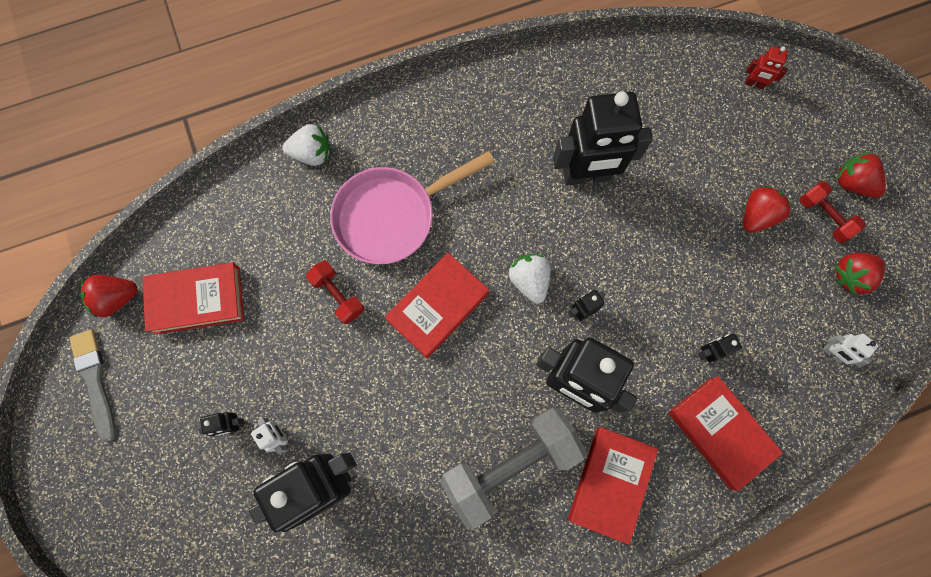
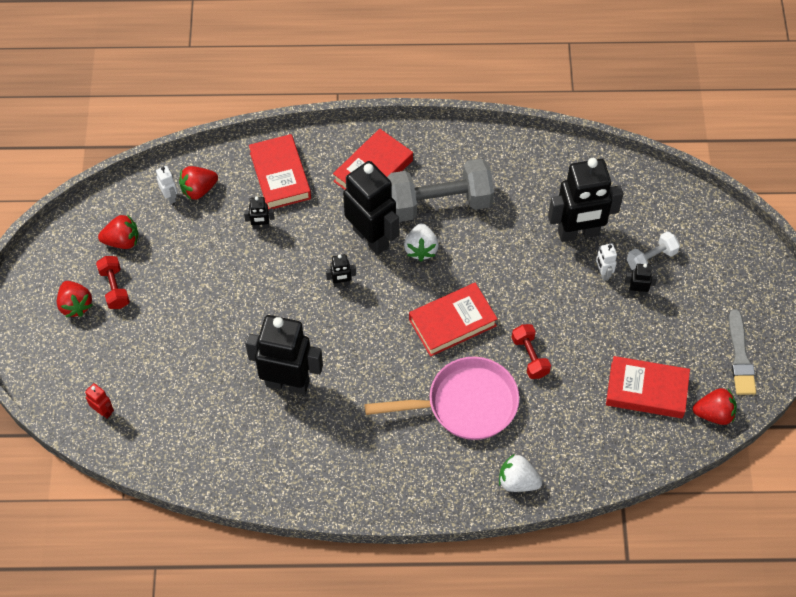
camera: 160 degrees left, 15 degrees down
white strawberry [509,254,551,304] -> white strawberry moved to [404,223,439,261]
red strawberry [743,185,793,233] -> red strawberry moved to [179,166,218,200]
none -> white dumbbell [627,231,680,270]

